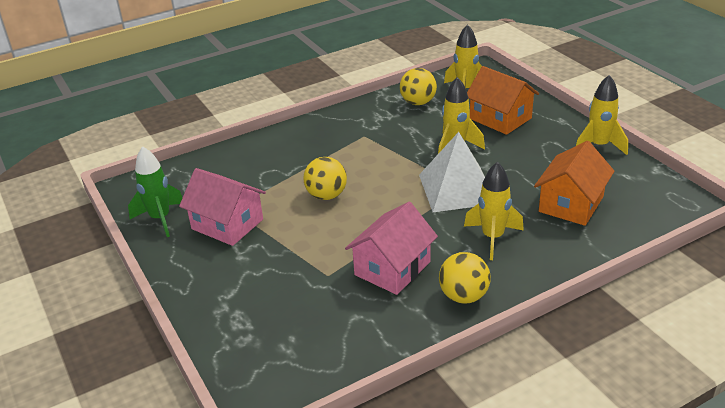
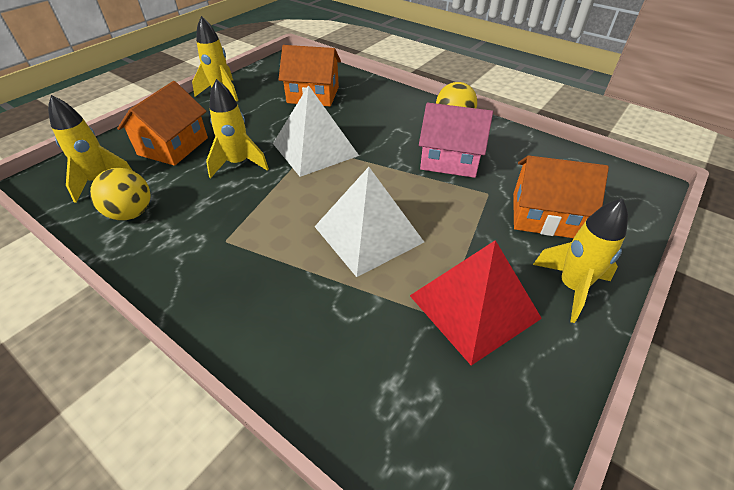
camera: 115 degrees left, 10 degrees up
green rocket [128,146,182,237] -> none
pink house [179,168,266,246] -> red pyramid [410,240,542,366]
yellow ball [303,157,347,200] -> white pyramid [314,167,424,277]
yellow rocket [464,162,524,260] -> yellow rocket moved to [533,198,628,323]
none -> orange house [513,155,609,238]

